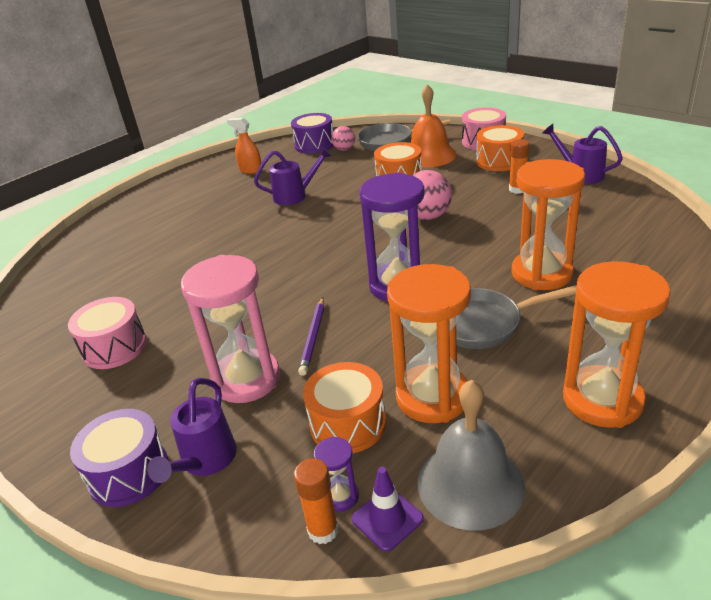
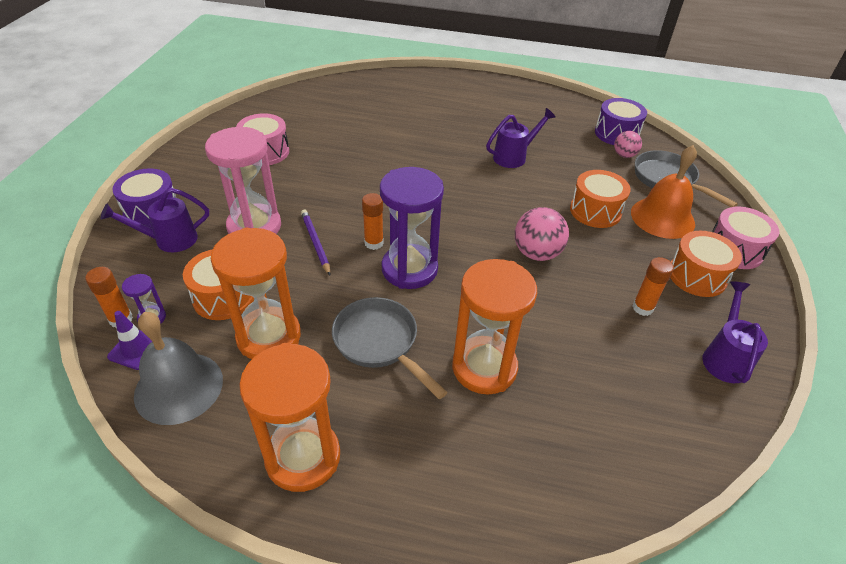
camera: 55 degrees right, 10 degrees up
orange spray bottle [227,118,261,174] -> none
purple watering can [254,147,332,205] -> purple watering can turned 75 degrees counterclockwise [486,108,556,168]
purple pencil [298,298,324,376] -> purple pencil turned 90 degrees clockwise [301,210,330,276]
none -> orange glue stick [362,193,384,250]

